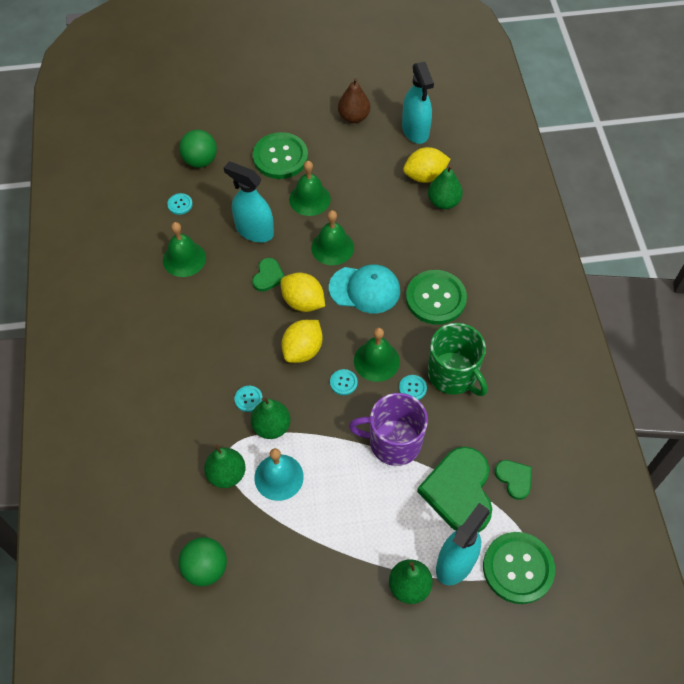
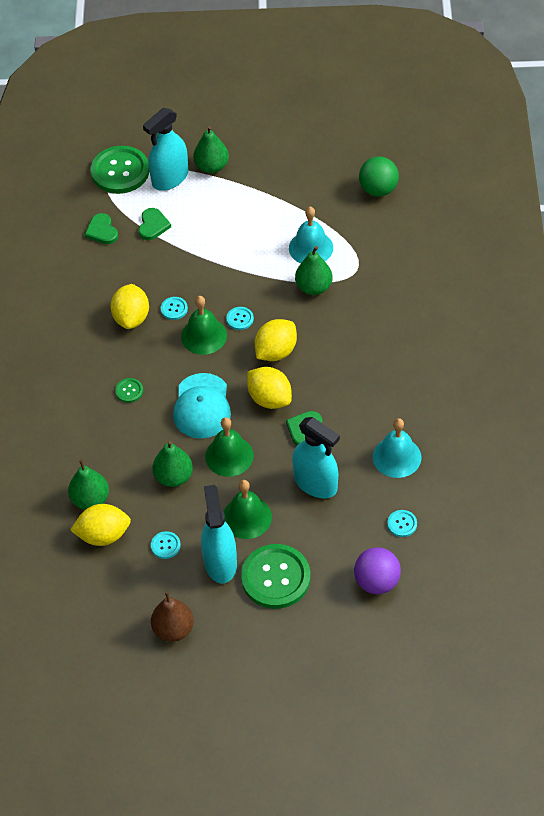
camera: 170 degrees left, 5 degrees down
green bell [163,222,206,277] -> turquoise bell [373,418,421,478]
green ball [179,130,217,168] -> purple ball [354,547,401,594]
green pear [204,444,246,488] -> green pear moved to [152,441,193,487]
turquoise button [235,386,263,412] -> turquoise button moved to [151,531,181,559]
turquoise cap [329,264,400,314] -> turquoise cap turned 105 degrees counterclockwise [173,373,231,439]
purple mug [349,393,428,466] -> none
turquoise spray bottle [402,62,434,144] -> turquoise spray bottle moved to [201,485,237,583]
green button [406,270,467,325] -> green button [115,378,143,403], size x0.44
green heart [417,447,492,533] -> green heart [138,208,171,240], size x0.49
green mug [427,323,487,396] -> yellow lemon [110,284,149,329]

